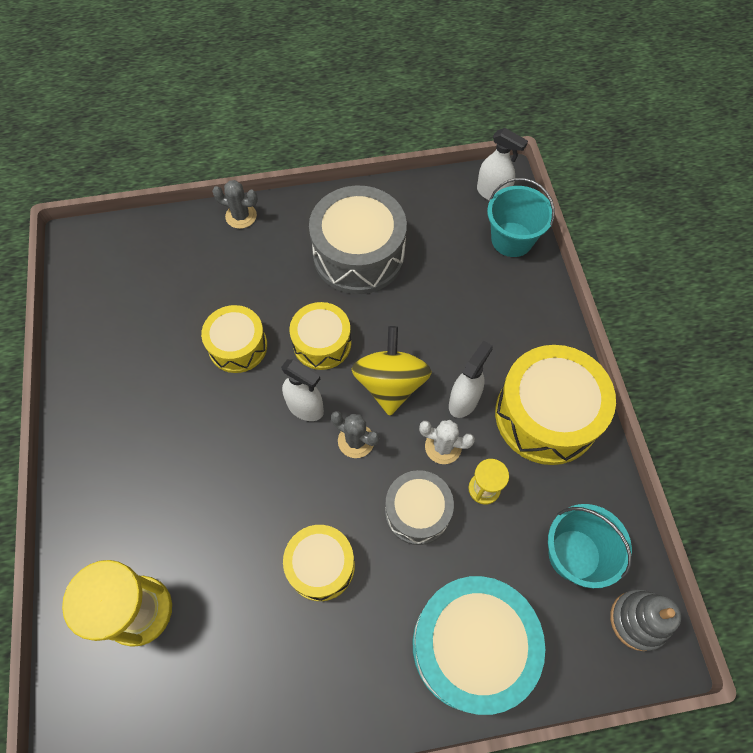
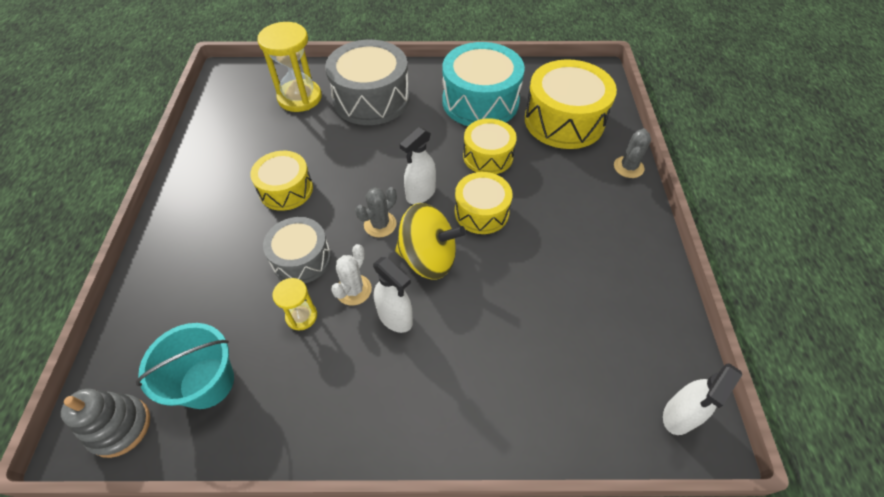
camera: 100 degrees right, 10 degrees down
grey drum [309,186,407,294] -> grey drum moved to [325,40,410,125]
turquoise drum [413,576,545,715] -> turquoise drum moved to [442,42,525,126]
turquoise bucket [487,178,555,257] -> none
yellow drum [495,345,616,465] -> yellow drum moved to [525,59,617,149]

